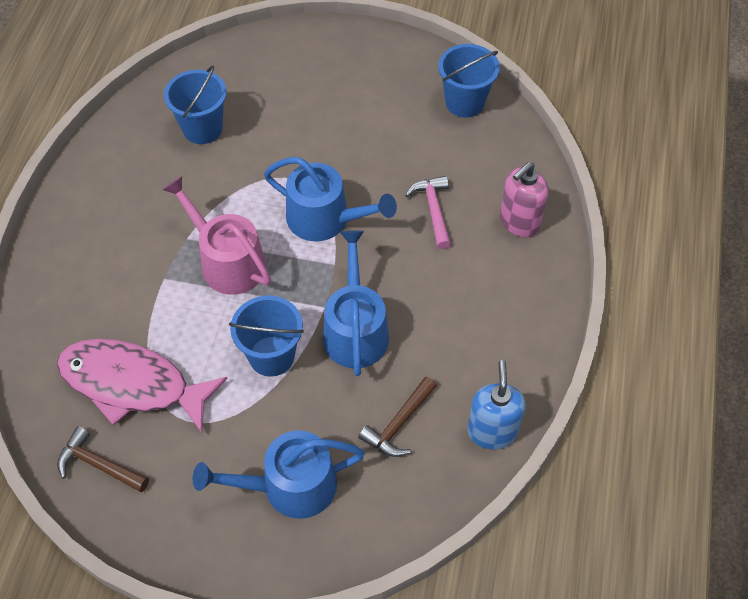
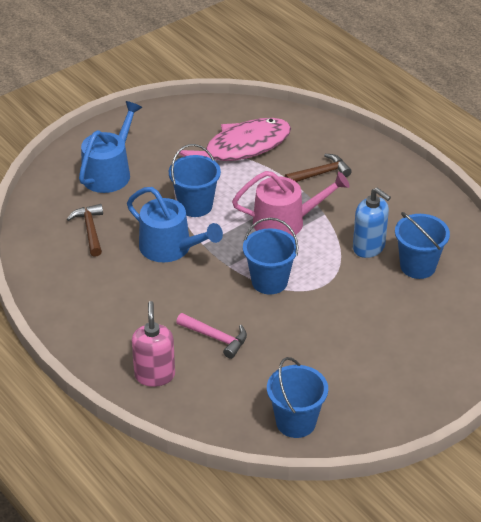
camera: 130 degrees right, 15 degrees down
brown hammer [57,426,149,492] -> brown hammer moved to [285,154,352,182]
blue watering can [264,157,397,241] -> blue bucket [243,218,298,295]
blue soap dispenser [467,360,526,449] -> blue soap dispenser moved to [353,187,391,258]

